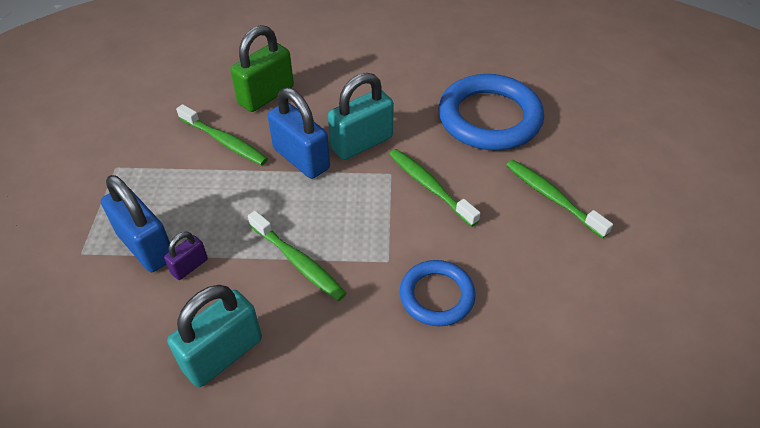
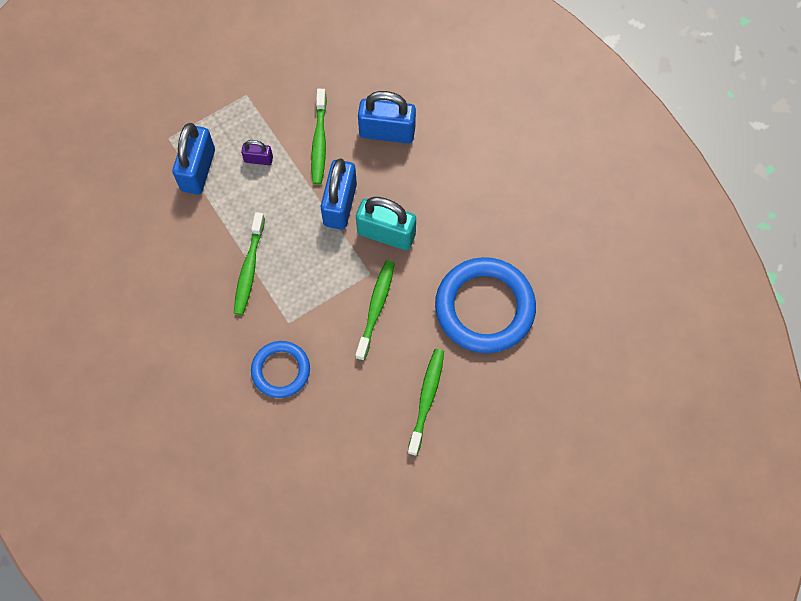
camera: 55 degrees right, 20 degrees up
purple padlock [164,232,208,280] -> purple padlock moved to [241,140,273,165]
turquoise padlock [167,285,262,387] -> none
green padlock [230,25,294,112] -> blue padlock [358,91,416,143]

